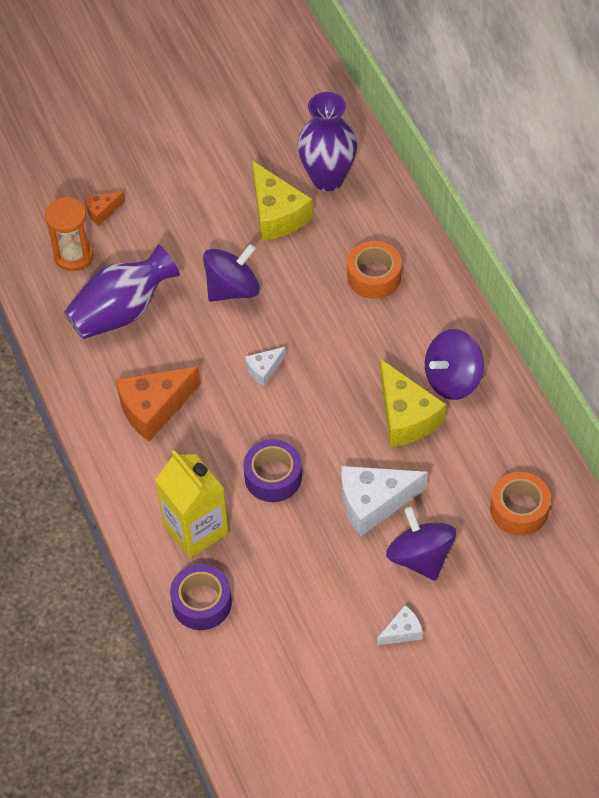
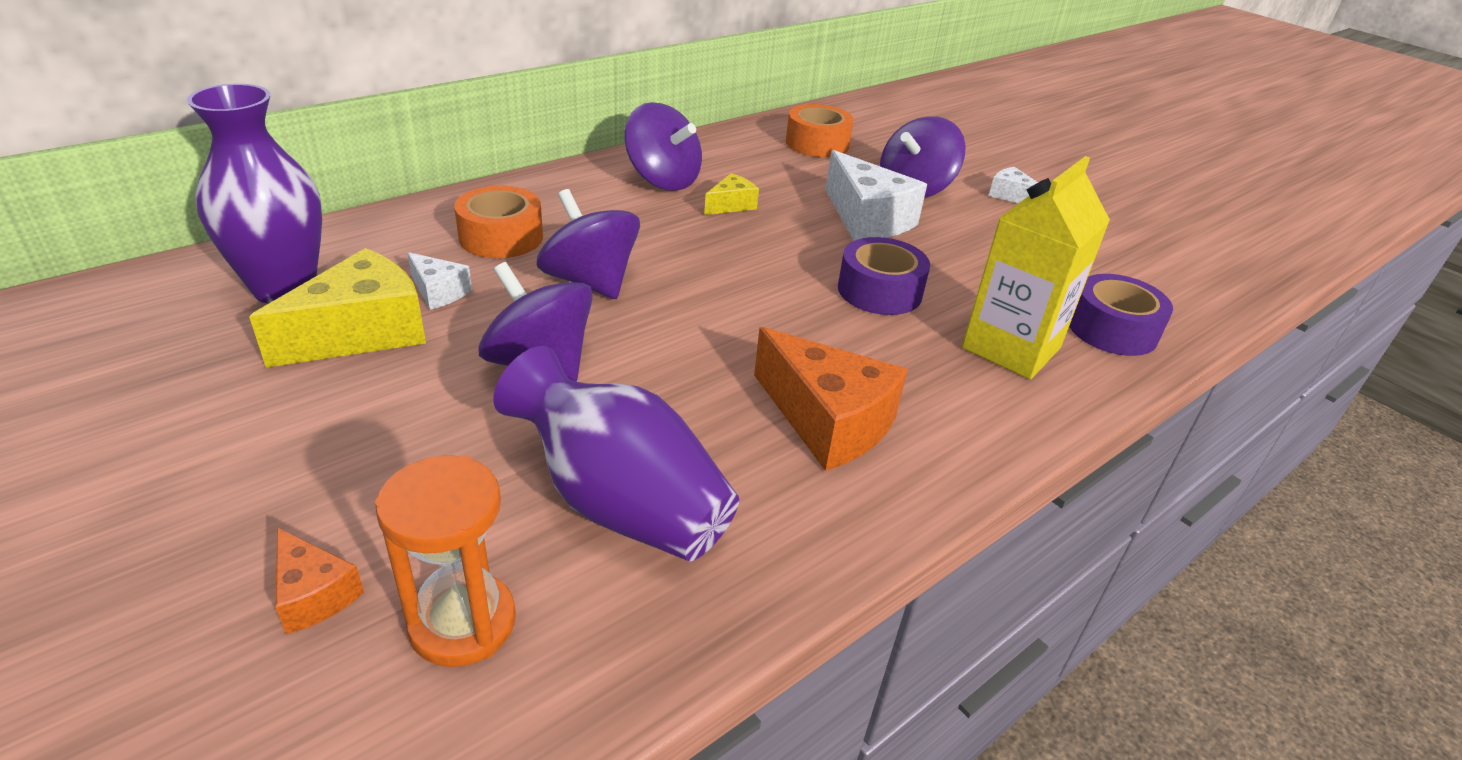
camera: 110 degrees left, 20 degrees down
white cheese [245,347,286,386] -> white cheese moved to [407,252,472,310]
yellow cheese [380,359,446,447] -> yellow cheese [704,173,759,215], size x0.51
none -> purple spinning top [537,189,640,299]

